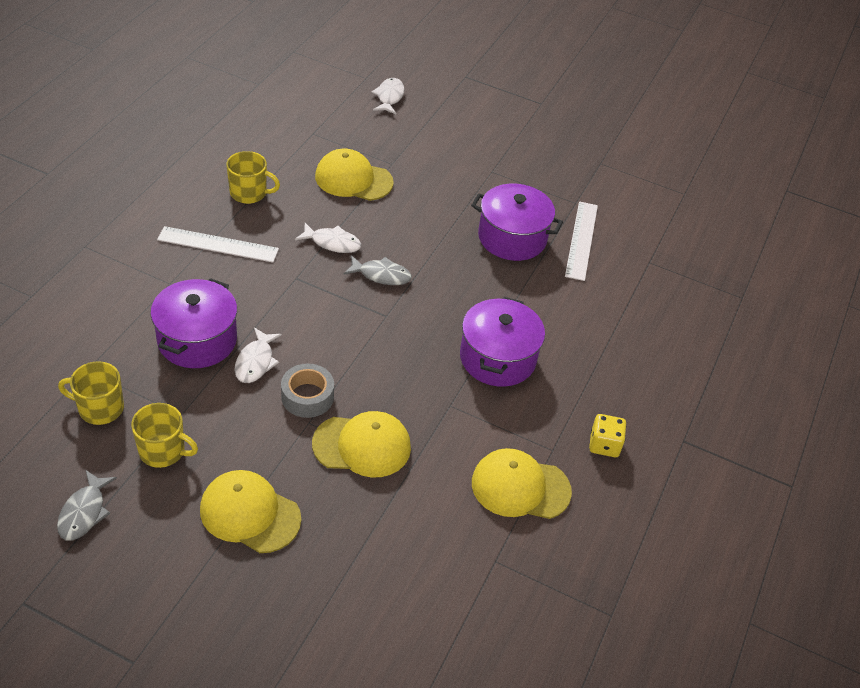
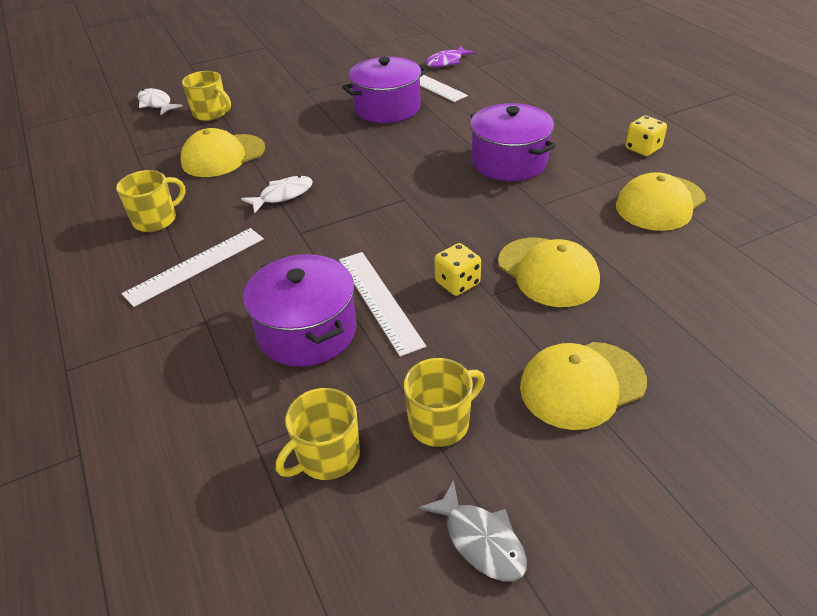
camera: 45 degrees left, 5 degrees down
white fish [234,327,282,383] -> white ruler [339,252,426,357]
grey tape [281,363,334,418] -> yellow dice [434,243,481,296]
yellow cap [312,411,411,478] -> yellow cap turned 105 degrees clockwise [498,238,600,307]
grey fish [343,255,412,285] -> none
none -> yellow mug [182,71,231,121]
none -> purple fish [426,46,475,67]

